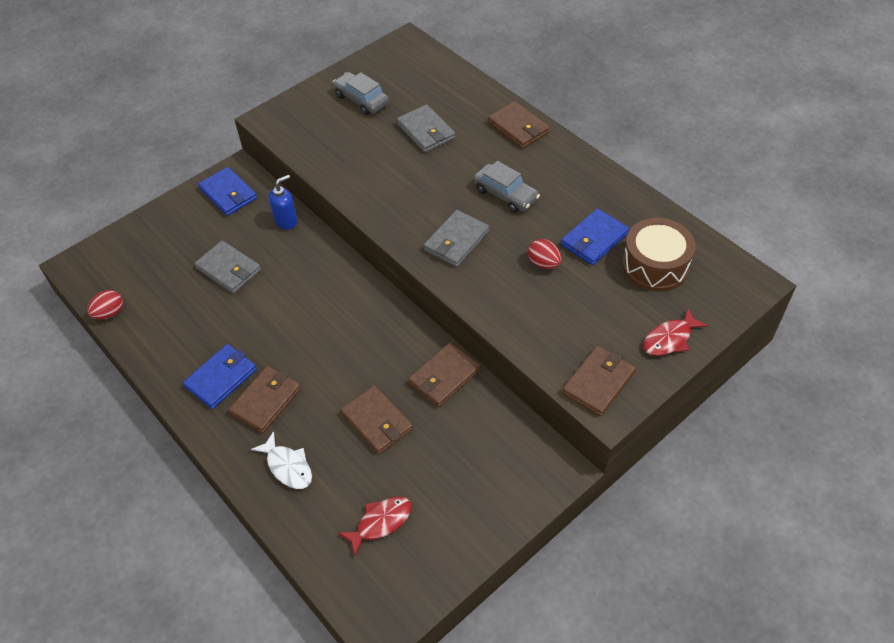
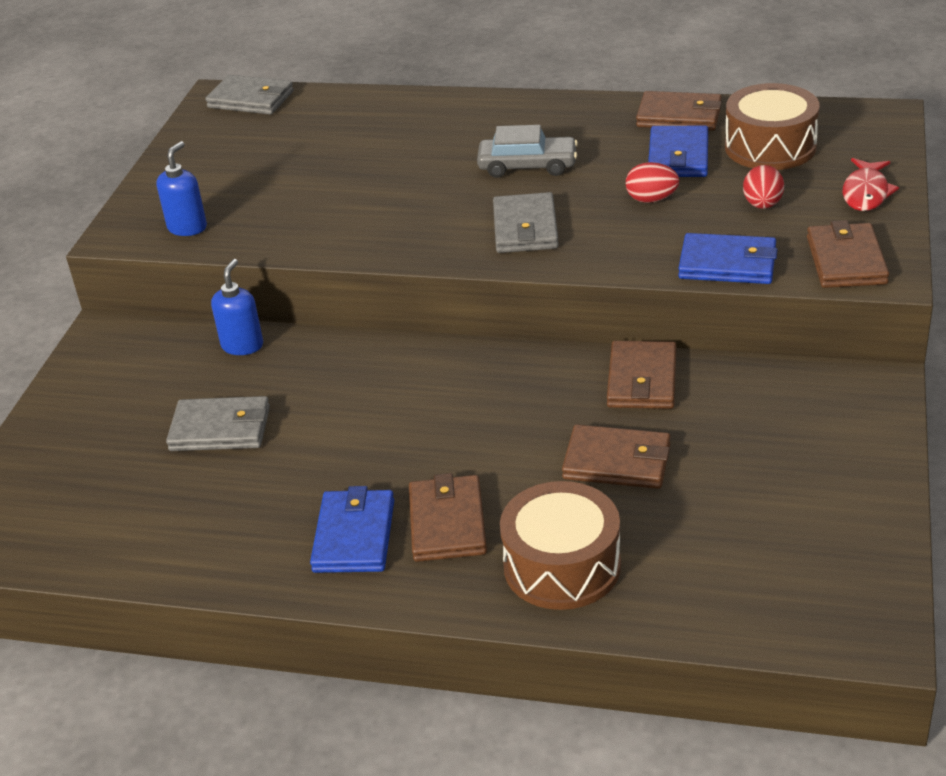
camera: 35 degrees left, 15 degrees down
red egg [87,290,123,319] -> red egg moved to [743,165,784,209]
blue wallet [198,167,257,216] -> blue wallet moved to [678,233,778,284]
white fish [251,431,312,489] -> brown drum [500,481,621,610]
grey car [333,72,389,115] -> none
red fish [338,496,412,556] -> none
grey wallet [397,105,455,153] -> grey wallet moved to [205,75,294,115]
brown wallet [488,101,550,149] -> brown wallet moved to [636,91,722,131]
none -> blue soap dispenser [156,141,207,236]

